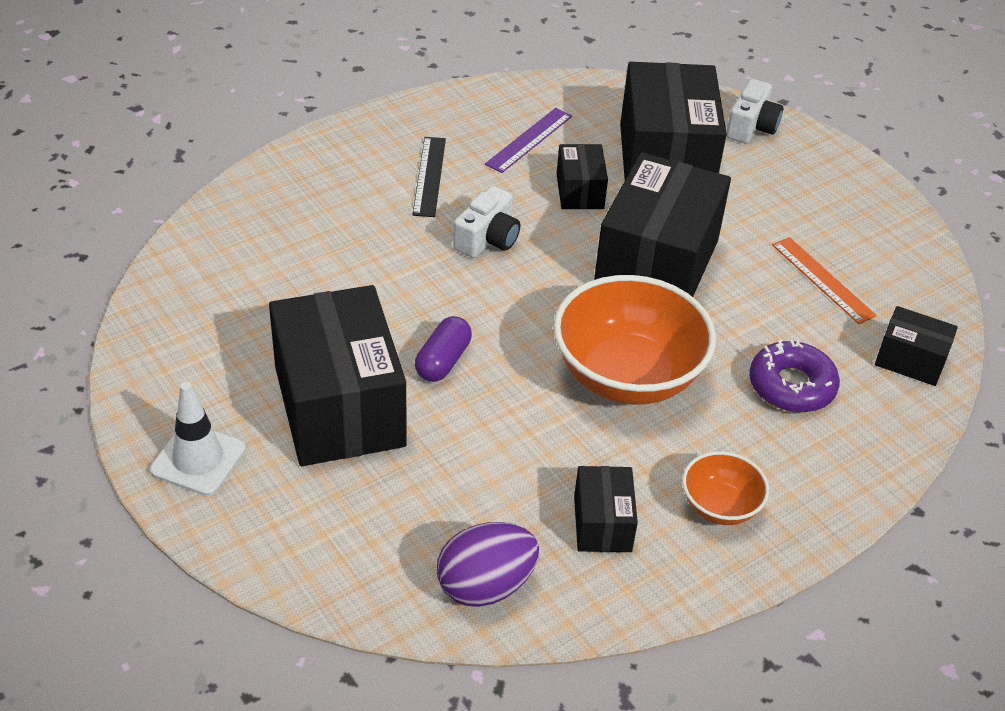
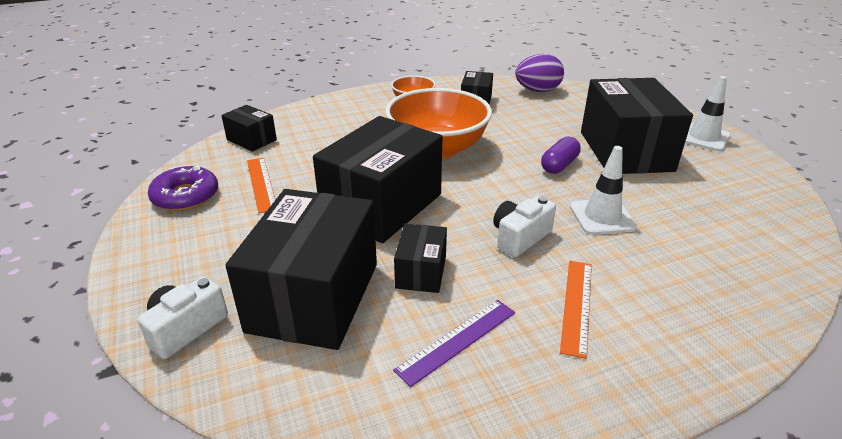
camera: 165 degrees left, 10 degrees down
black ruler [413,137,446,217] -> orange ruler [560,261,592,359]
purple donut [749,339,840,412] -> purple donut moved to [148,165,218,211]
none -> white traffic cone [570,146,637,235]

